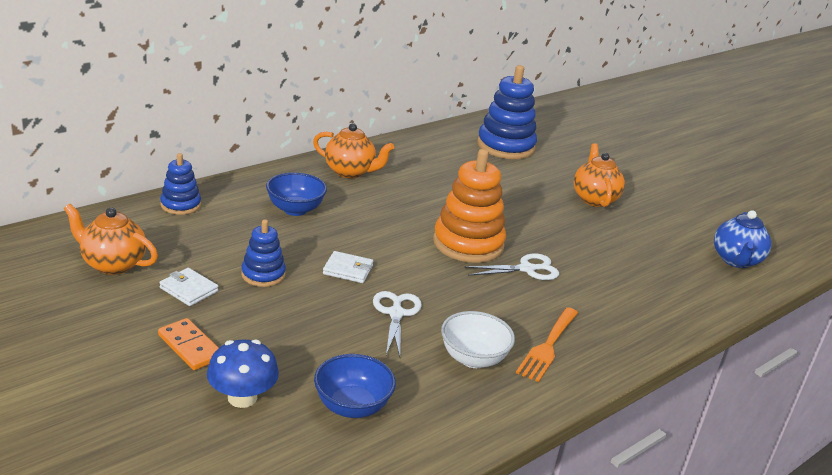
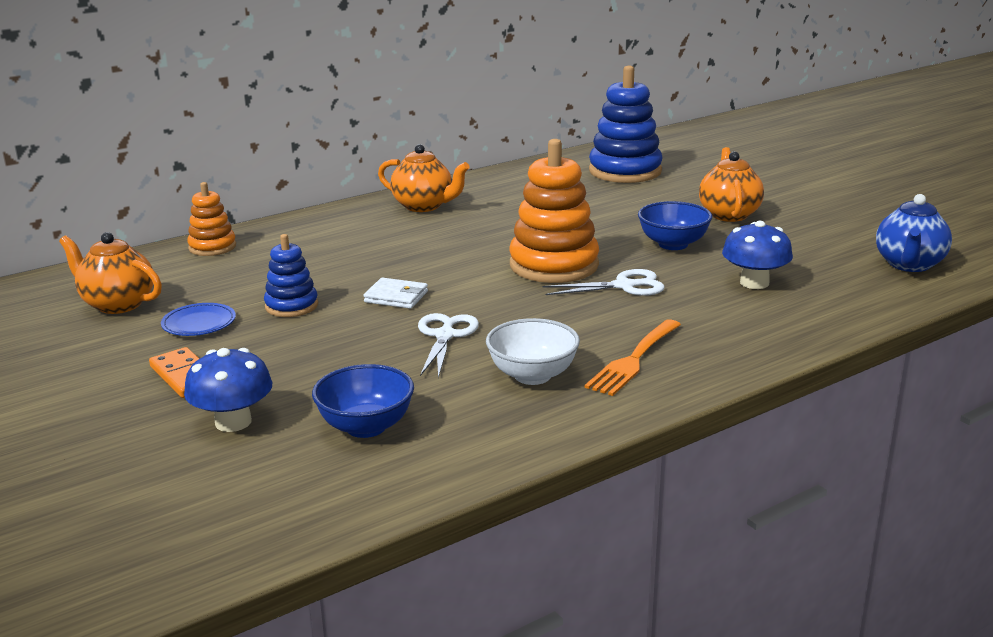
camera: 10 degrees right, 5 degrees down
white wallet [159,268,218,306] -> blue plate [161,303,236,336]
blue stacking toy [160,153,201,215] -> orange stacking toy [187,182,236,256]
blue bowl [266,172,327,216] -> blue bowl moved to [638,201,712,250]
none -> blue mushroom [722,221,793,289]

